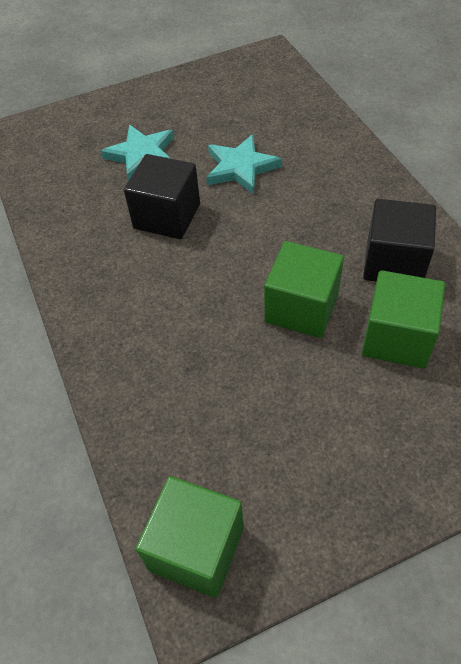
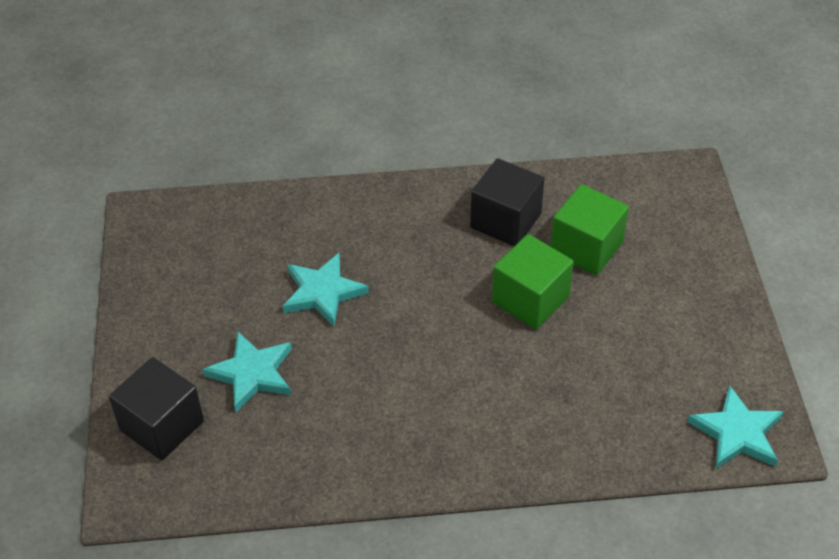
camera: 75 degrees left, 5 degrees down
black cube [124,154,200,239] -> black cube moved to [109,357,204,460]
green cube [136,476,244,598] -> turquoise star [687,385,784,469]

